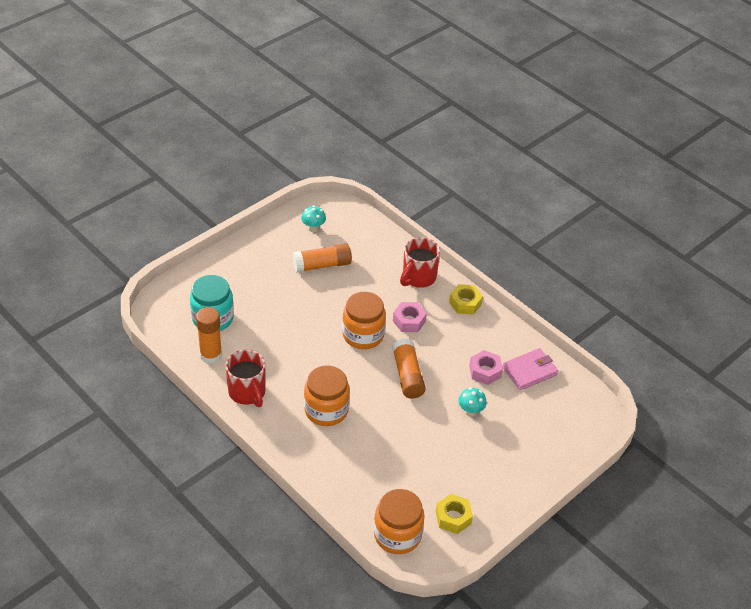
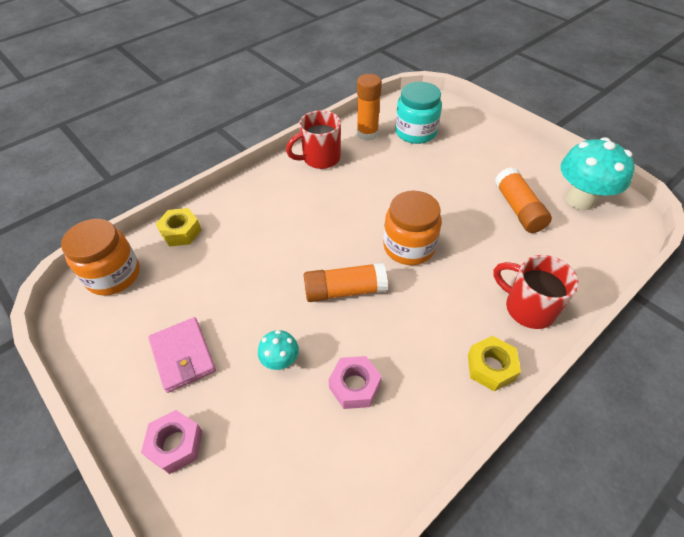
camera: 95 degrees right, 5 degrees up
turquoise mushroom [301,205,326,232] -> turquoise mushroom [560,137,635,210], size x2.04
orange jar [304,365,350,426] -> none
pink nut [393,302,427,332] -> pink nut moved to [141,410,203,474]
yellow nut [435,494,473,534] -> yellow nut moved to [156,208,201,247]
pink wallet [502,348,558,390] -> pink wallet moved to [148,317,216,393]

